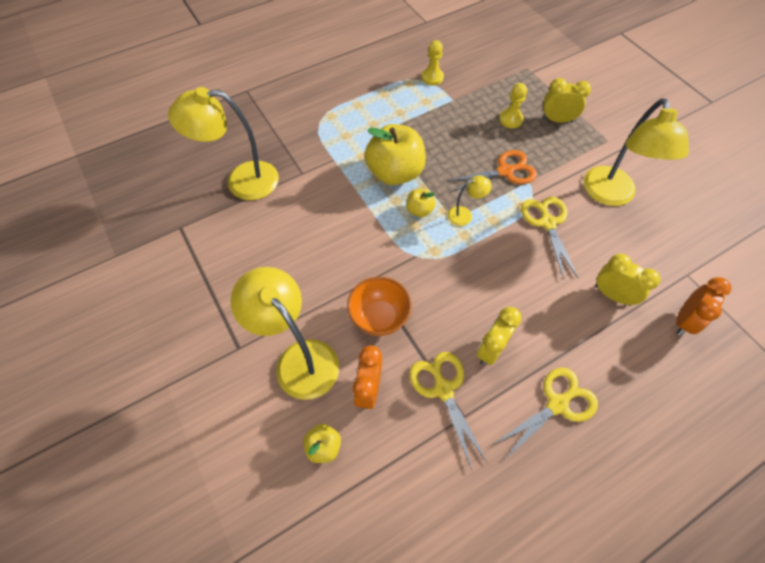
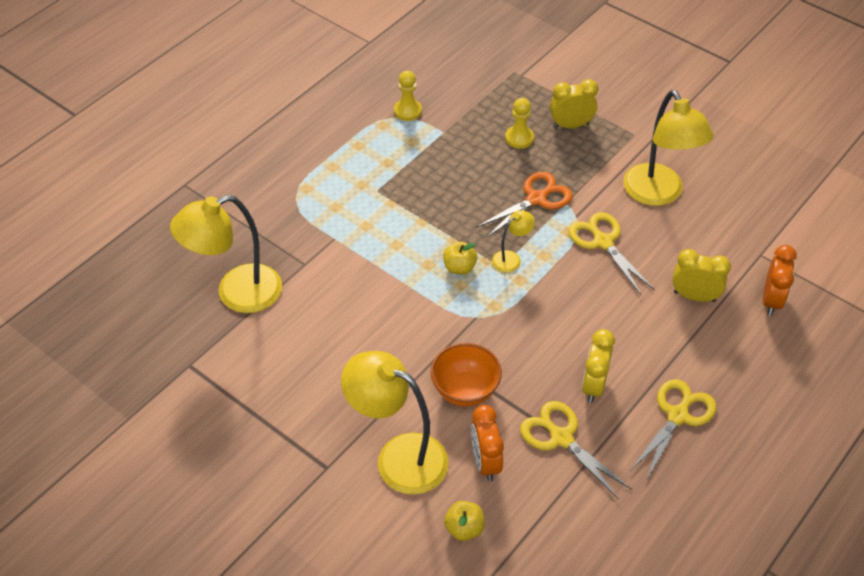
camera: 20 degrees left, 10 degrees down
yellow apple [365,124,426,185] -> none

